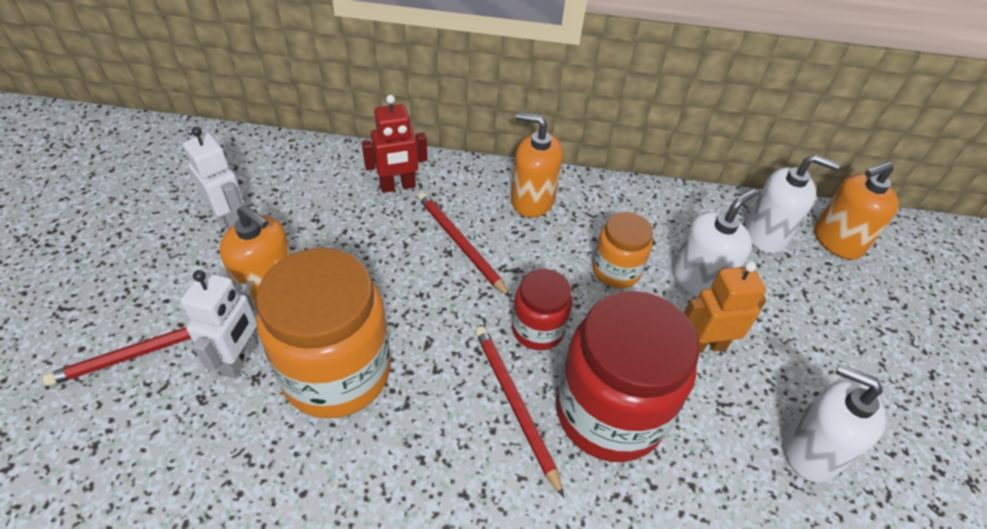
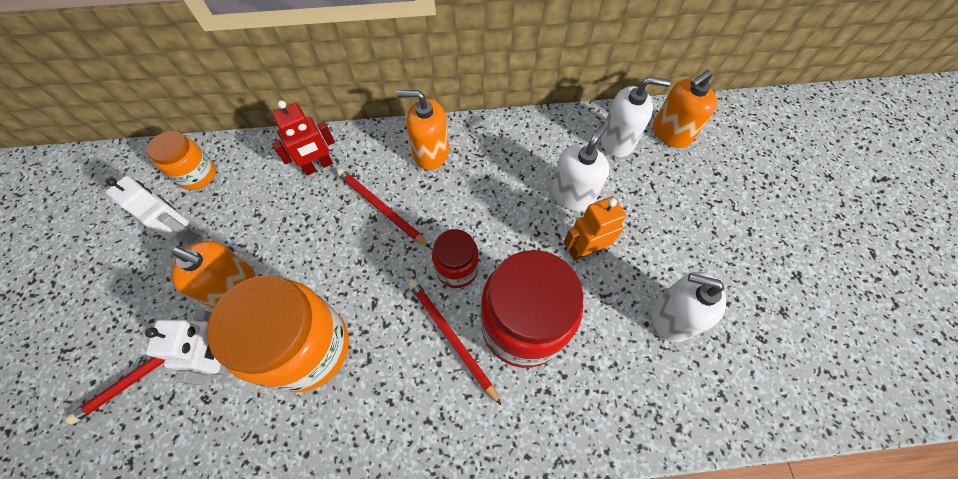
camera: 10 degrees left, 15 degrees up
orange jar [592,212,653,288] -> orange jar moved to [147,131,216,190]

